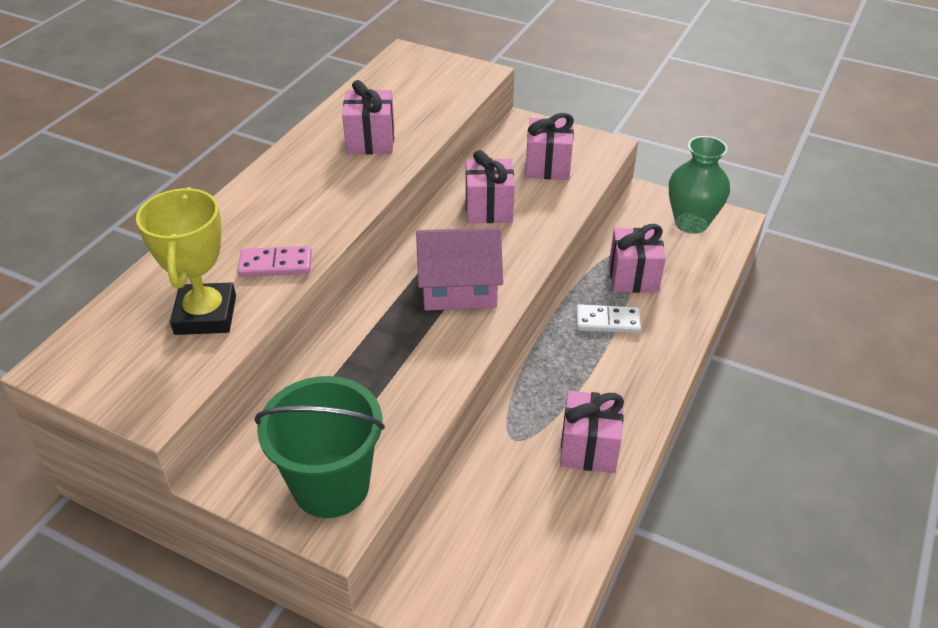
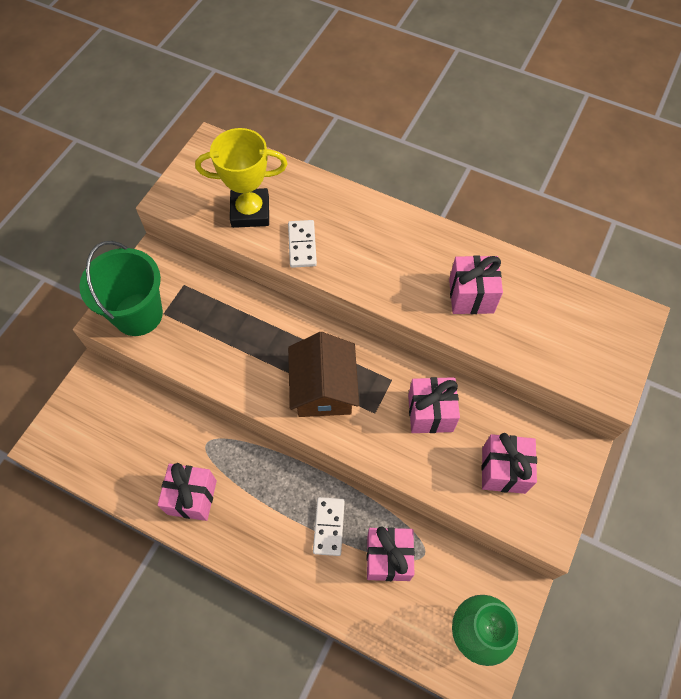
camera: 90 degrees right, 20 degrees up
pink domino [238,246,312,277] -> white domino [288,220,317,268]
pink house [416,227,503,310] -> brown house [288,332,359,417]

